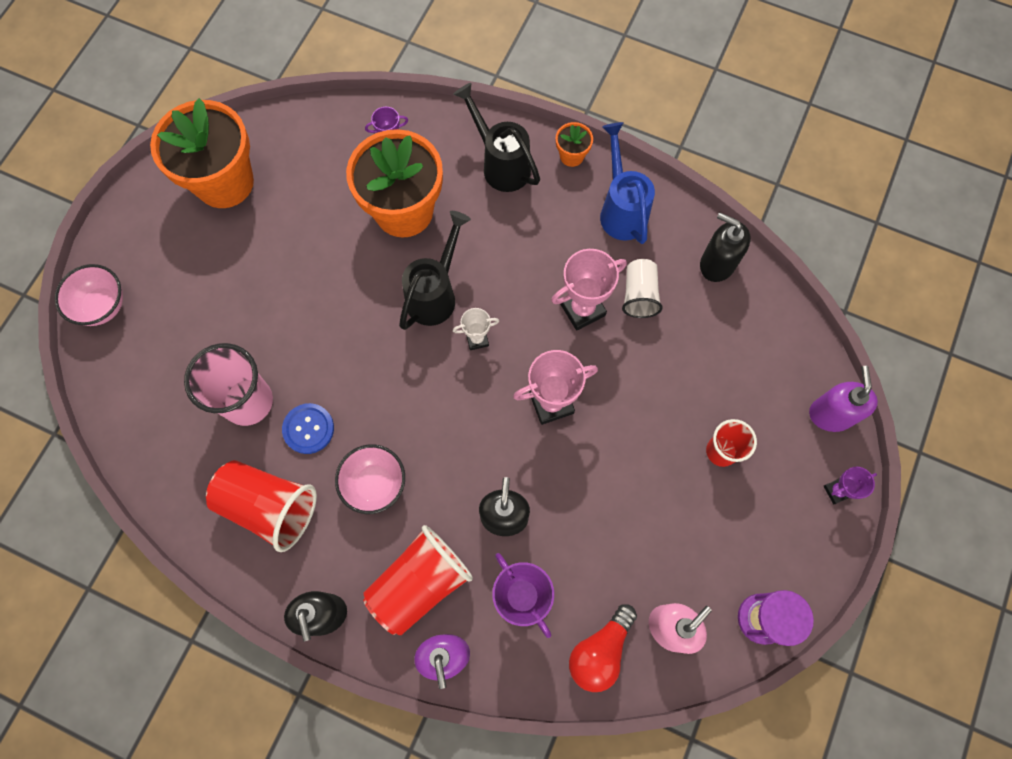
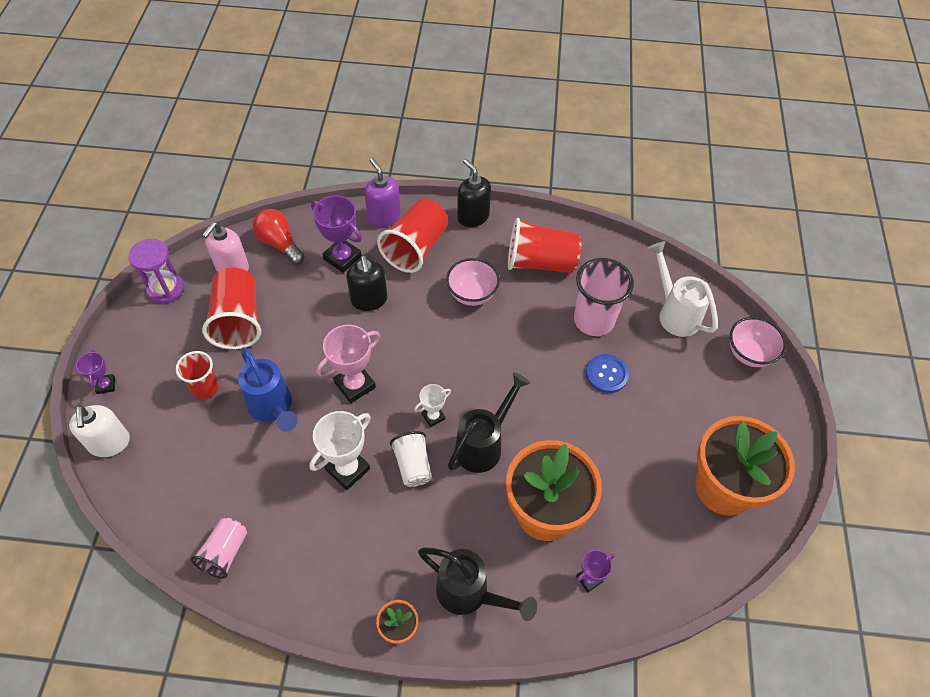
camera: 160 degrees right, 15 degrees down
blue button [282,403,334,454] -> blue button moved to [586,354,629,393]
black watering can [399,211,471,330] -> black watering can turned 150 degrees counterclockwise [448,372,530,473]
pink trophy [551,249,627,331] -> white trophy [309,411,371,490]
red light bulb [569,604,637,692] -> red light bulb turned 60 degrees counterclockwise [253,209,305,265]
blue watering can [600,122,655,244] -> blue watering can moved to [238,347,298,432]
white cup [622,259,663,318] -> white cup moved to [390,431,432,487]
black soap dispenser [700,212,751,282] -> pink cup [191,518,247,579]
purple soap dispenser [809,366,878,432] -> white soap dispenser [69,405,130,457]
purple trophy [823,467,877,504] -> purple trophy turned 60 degrees counterclockwise [76,350,115,394]
none -> red cup [202,268,261,350]
none -> white watering can [648,241,718,337]

